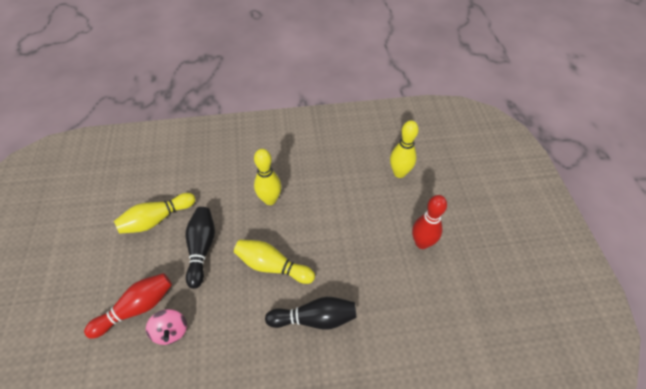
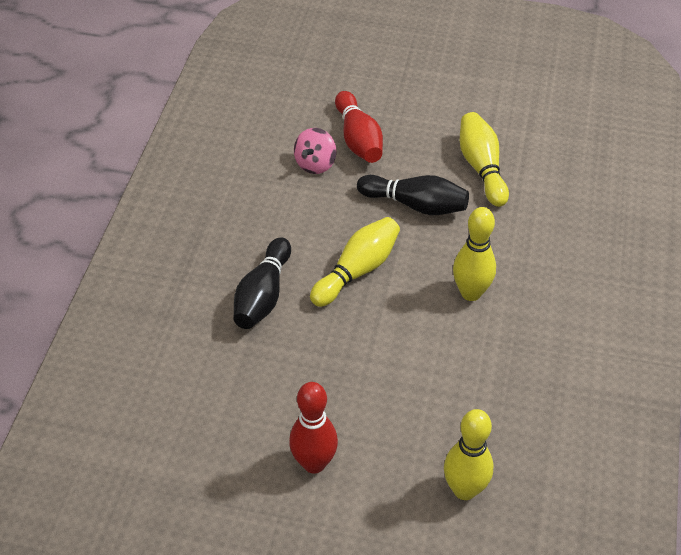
camera: 110 degrees right, 5 degrees down
pink spinning top [146,309,187,345] -> pink spinning top turned 60 degrees counterclockwise [294,128,336,174]

